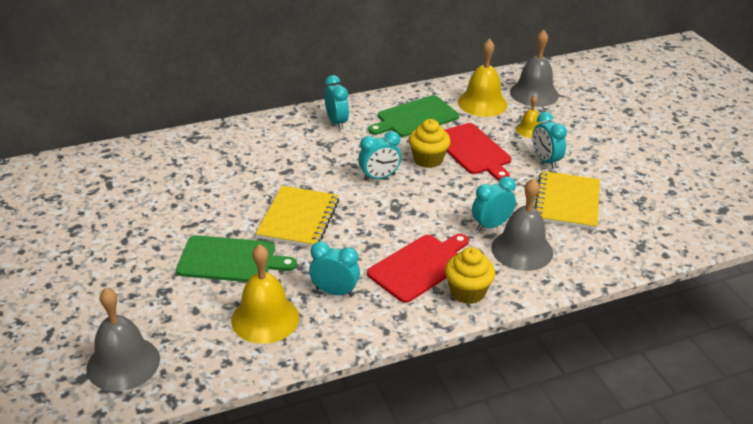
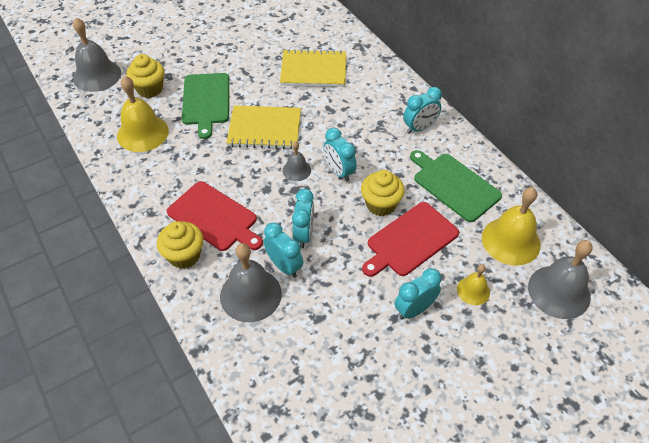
camera: 80 degrees right, 15 degrees up
turquoise clock [309,241,360,297] -> turquoise clock moved to [292,189,314,248]
yellow notebook [535,171,600,230] -> yellow notebook moved to [280,49,346,87]
none -> yellow cupcake [126,54,165,98]
none -> grey bell [283,141,311,181]

